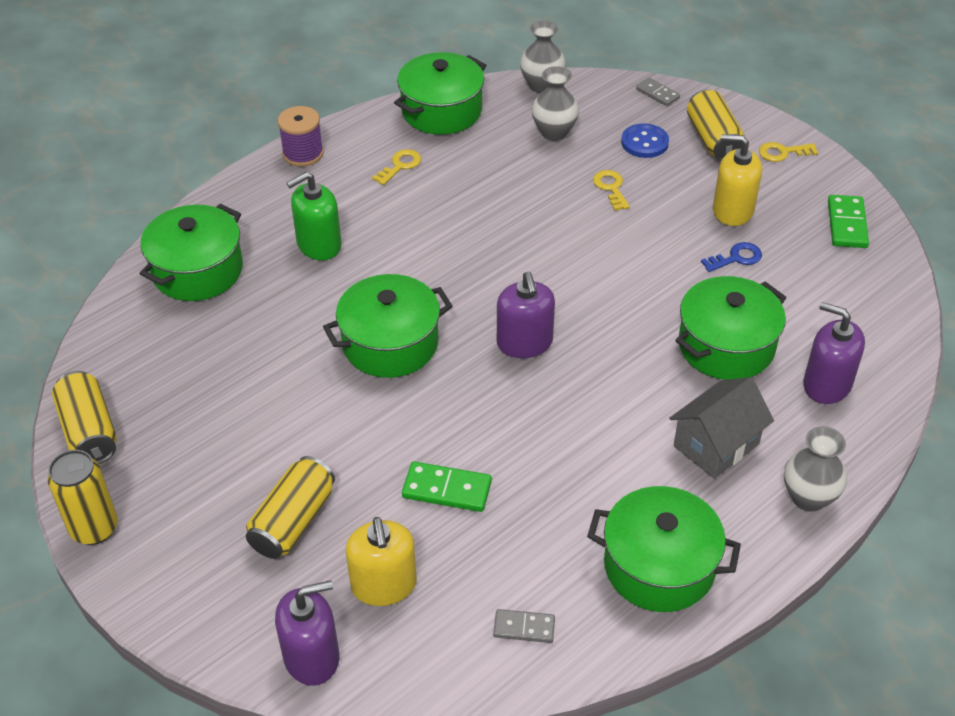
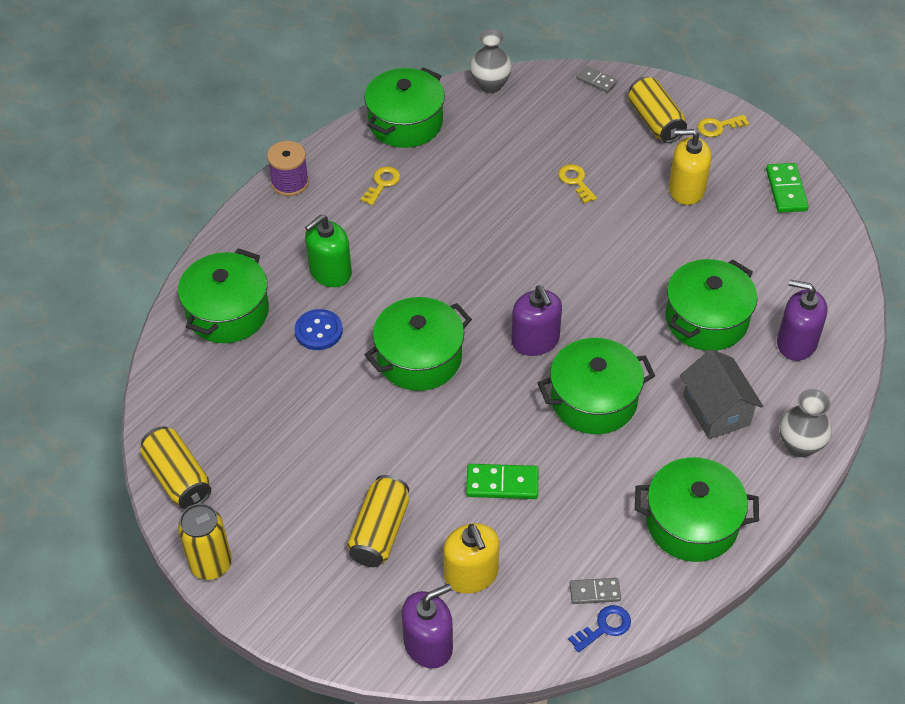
camera: 10 degrees left, 5 degrees up
grey vase [532,66,579,141] -> none
blue button [621,124,669,158] -> blue button moved to [294,309,343,350]
grey house [670,377,774,479] -> grey house turned 60 degrees counterclockwise [680,349,763,439]
blue key [701,242,762,272] -> blue key moved to [568,605,631,653]
none -> green pot [538,338,655,434]

